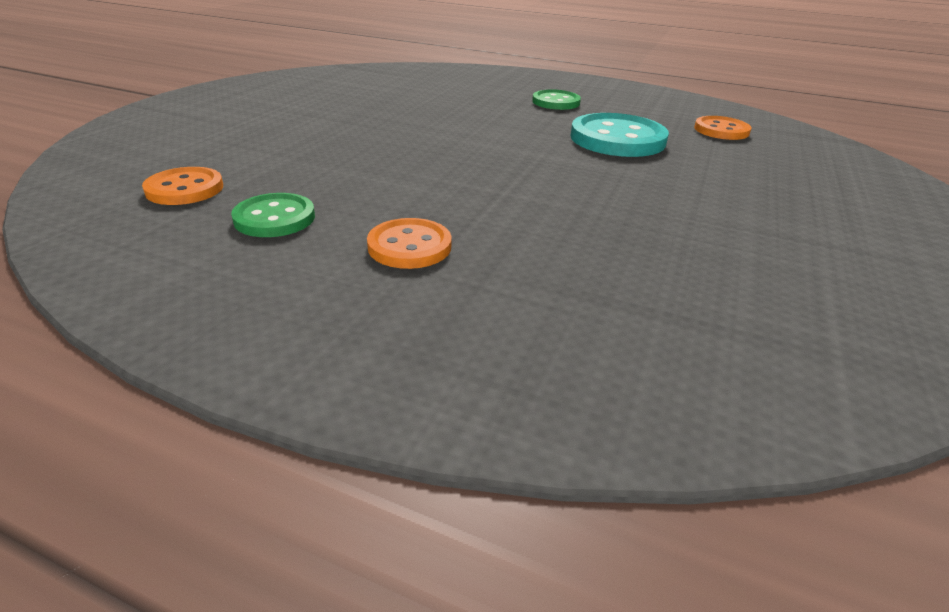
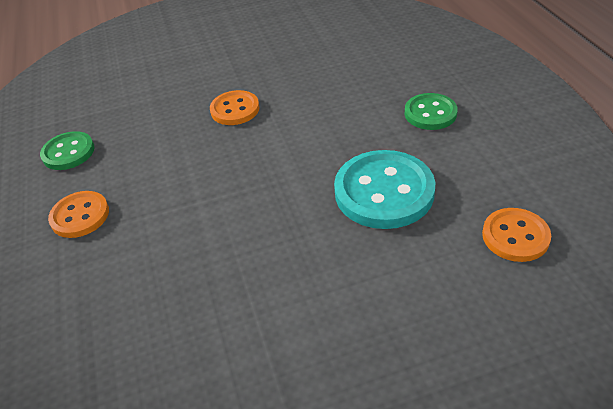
camera: 55 degrees right, 10 degrees up
orange button [142,167,223,205] -> orange button moved to [210,90,259,125]

